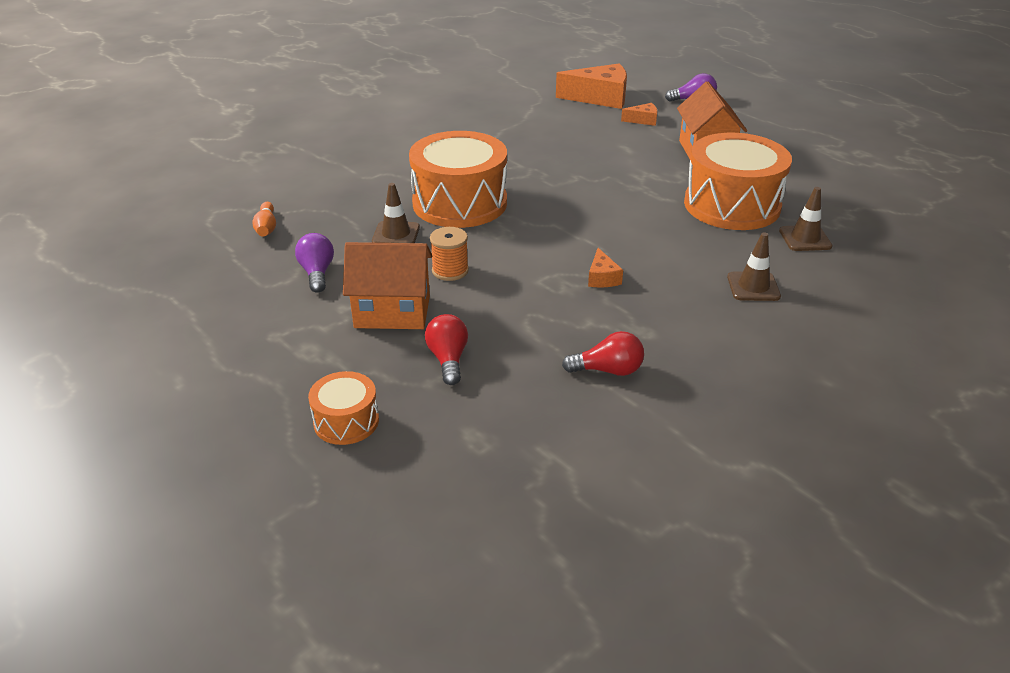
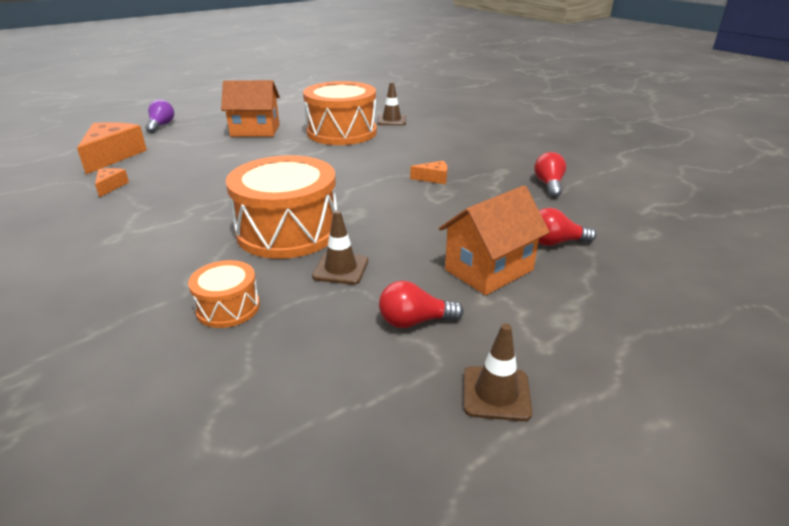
camera: 85 degrees left, 5 degrees down
orange bowling pin [252,202,276,236] -> none
purple light bulb [295,233,334,293] -> red light bulb [379,281,464,328]
orange drum [308,371,379,445] -> orange drum moved to [188,260,260,328]
orange house [343,242,432,329] -> orange house turned 45 degrees clockwise [439,186,550,295]
orange spool [430,227,469,281] -> none
orange cheese [621,103,658,126] -> orange cheese moved to [95,168,129,198]
brown traffic cone [727,233,781,301] -> brown traffic cone moved to [464,324,532,421]

